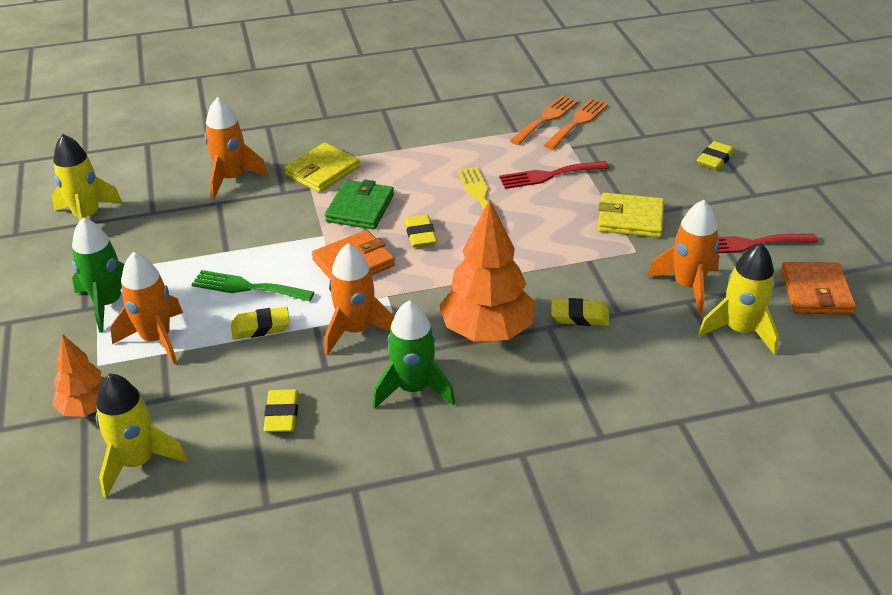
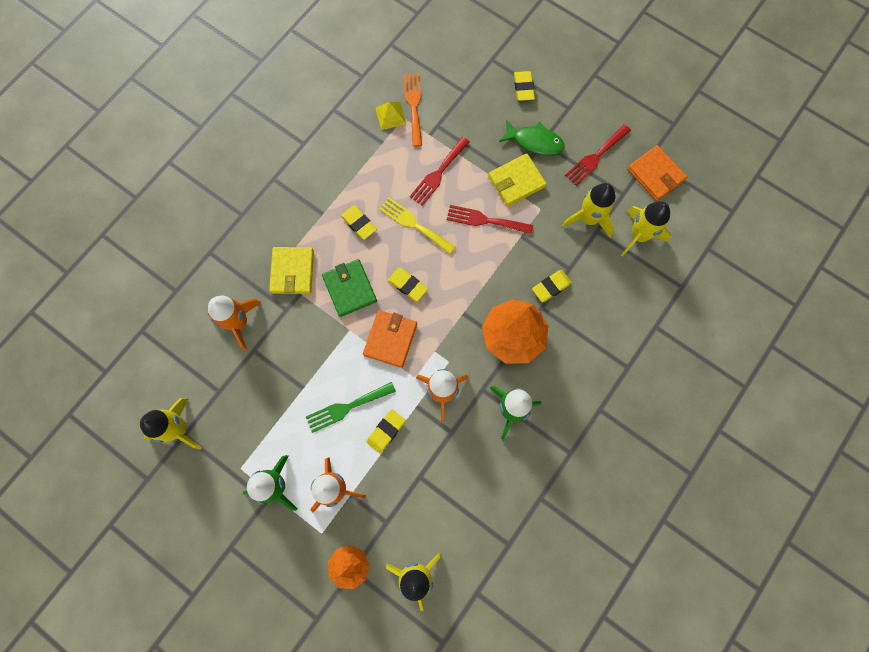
camera: 40 degrees left, 35 degrees up
yellow eraser [263,389,299,432] -> yellow eraser moved to [341,206,377,240]
orange fork [510,96,578,145] -> yellow pyramid [376,102,406,130]
orange rocket [648,200,719,314] -> yellow rocket [562,183,615,238]
none -> red fork [447,205,533,234]
none -> green fish [499,119,565,156]

